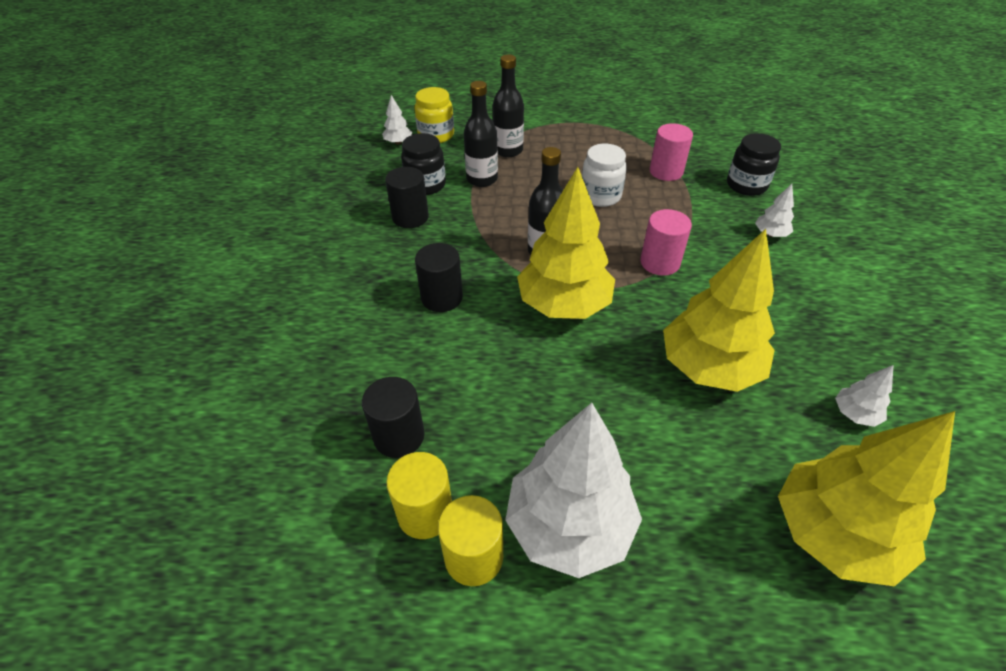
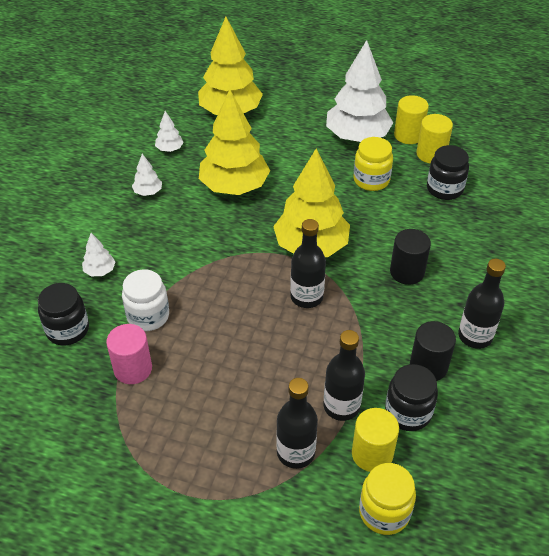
camera: 165 degrees left, 0 degrees up
black cylinder [362,377,425,458] -> black jar [427,145,469,200]
white tree [382,95,412,144] -> white tree moved to [132,154,162,196]
white jar [582,144,627,207] -> white jar moved to [122,269,169,331]
pink cylinder [640,209,692,276] -> none
none -> yellow cylinder [352,408,399,472]
none -> yellow jar [353,137,393,191]
none -> black bottle [458,259,506,349]

